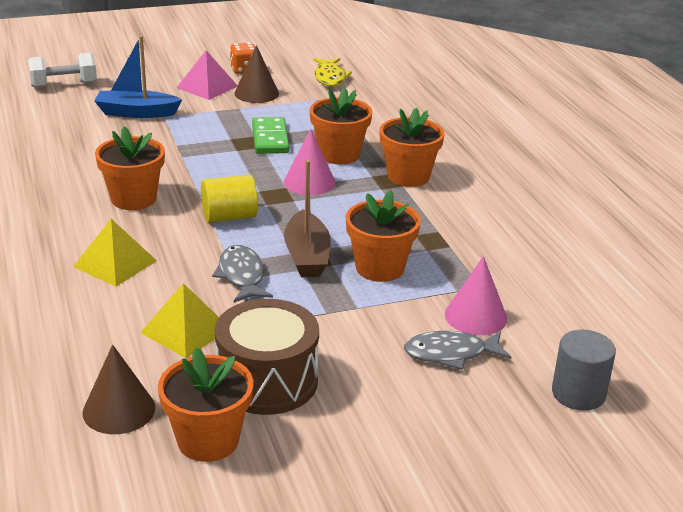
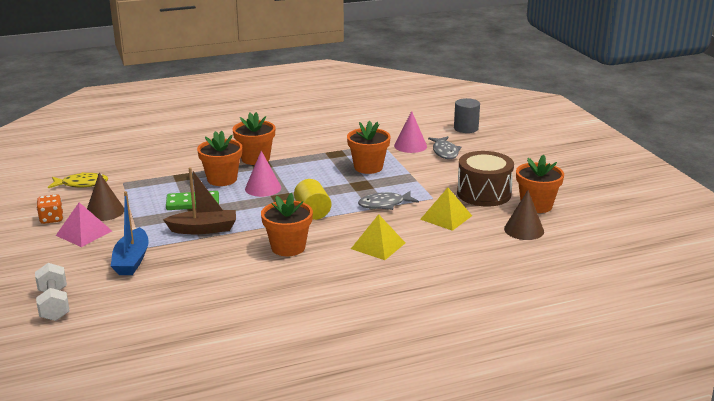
camera: 90 degrees left, 5 degrees down
brown boat [284,160,331,277] -> brown boat moved to [163,167,236,234]

